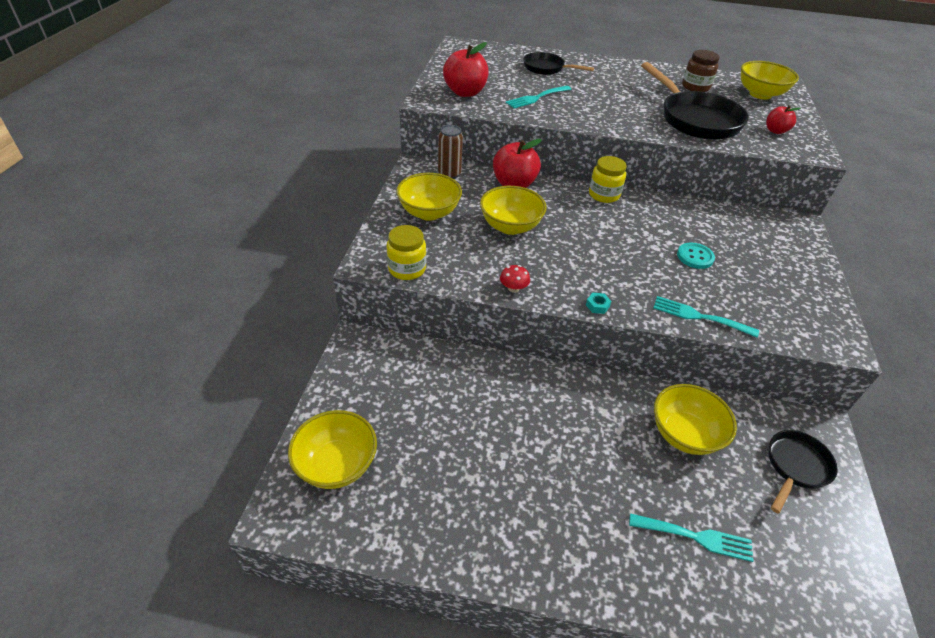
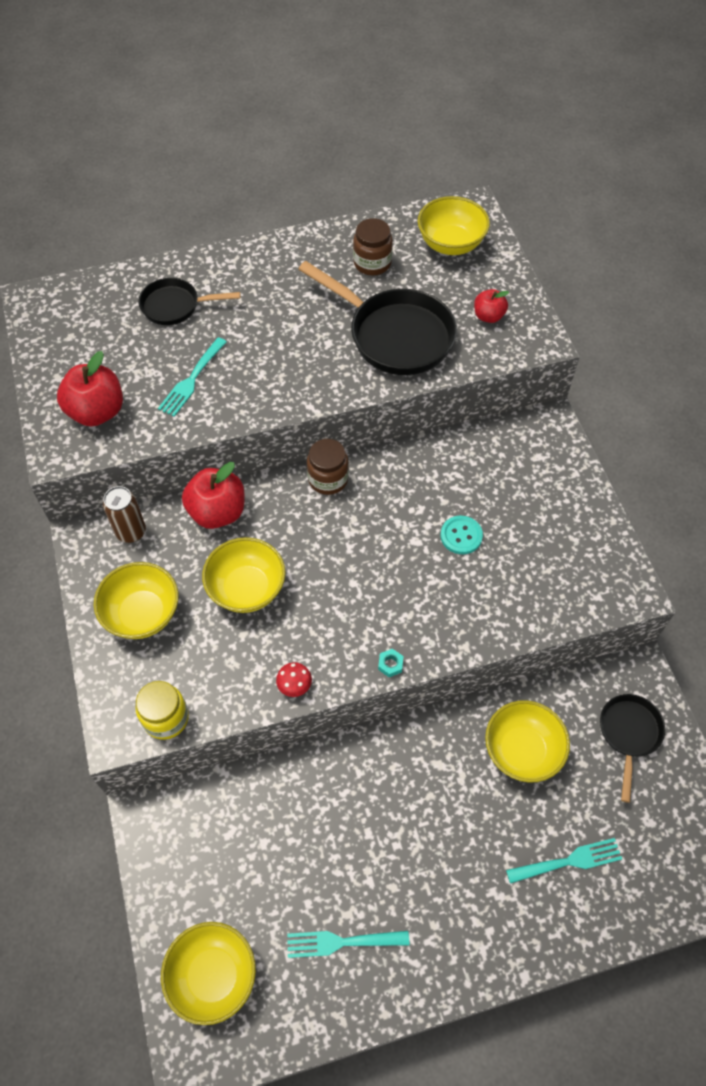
camera: 25 degrees left, 15 degrees up
yellow jar [589,156,627,203] -> brown jar [307,439,349,495]
turquoise fork [653,296,759,338] -> turquoise fork moved to [287,931,409,958]

